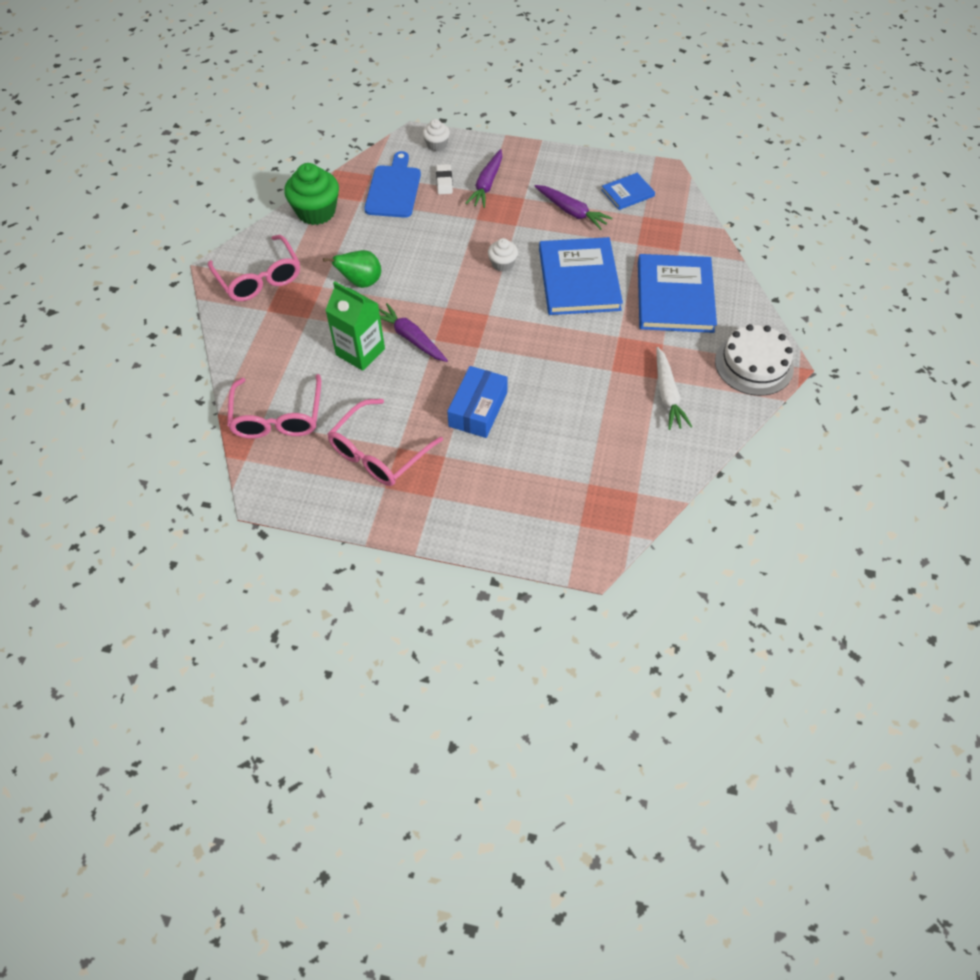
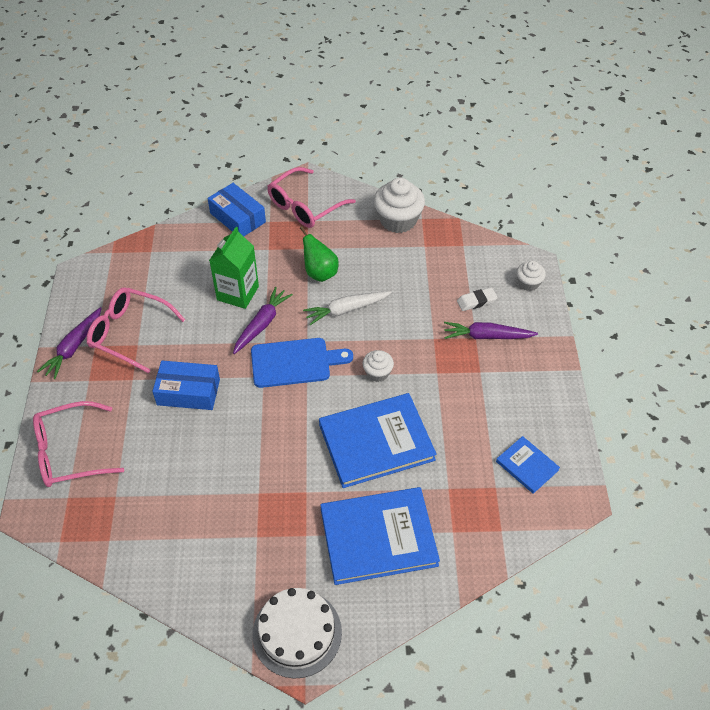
camera: 75 degrees right, 5 degrees down
pink glasses [227,374,321,439] -> pink glasses moved to [33,401,124,487]
green cupcake [284,163,339,225] -> white cupcake [374,178,425,233]
blue cutting board [364,151,421,218] -> blue cutting board moved to [251,338,353,388]
purple carrot [535,185,612,230] -> purple carrot moved to [37,307,102,379]
white carrot [657,347,692,430] -> white carrot moved to [303,291,392,325]
none -> blue box [208,183,266,236]

